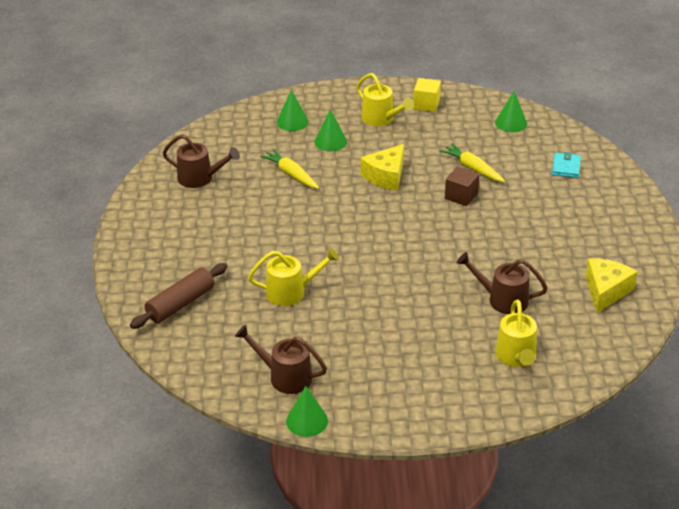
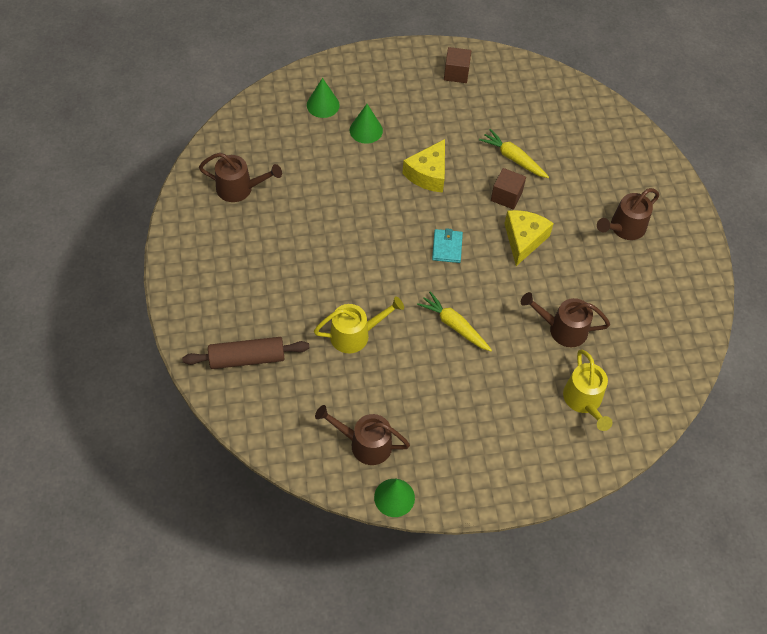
camera: 10 degrees left, 20 degrees up
brown rolling pin [130,263,227,329] -> brown rolling pin turned 45 degrees clockwise [182,337,309,369]
yellow carrot [260,149,319,189] -> yellow carrot moved to [417,291,492,351]
yellow watering can [356,73,414,126] -> none
yellow cube [413,78,441,112] -> brown cube [444,47,471,83]
green cone [495,91,527,132] -> none
turquoise wallet [552,152,581,178] -> turquoise wallet moved to [432,228,463,263]
yellow cheese [585,258,638,313] -> yellow cheese moved to [504,210,554,266]
none -> brown watering can [597,188,659,240]

